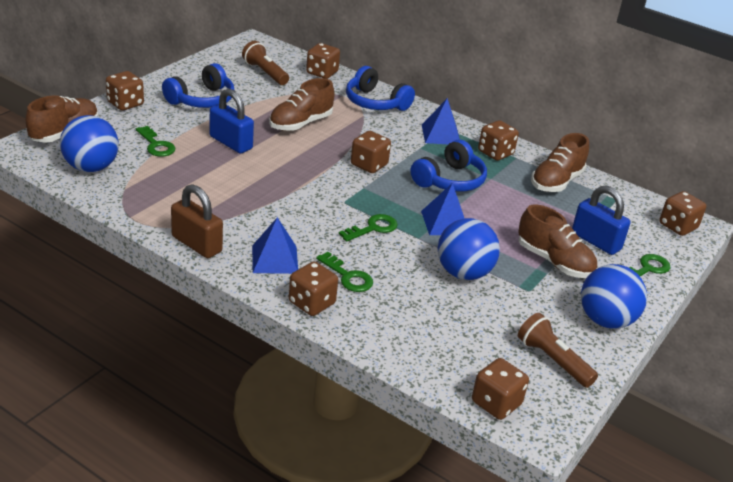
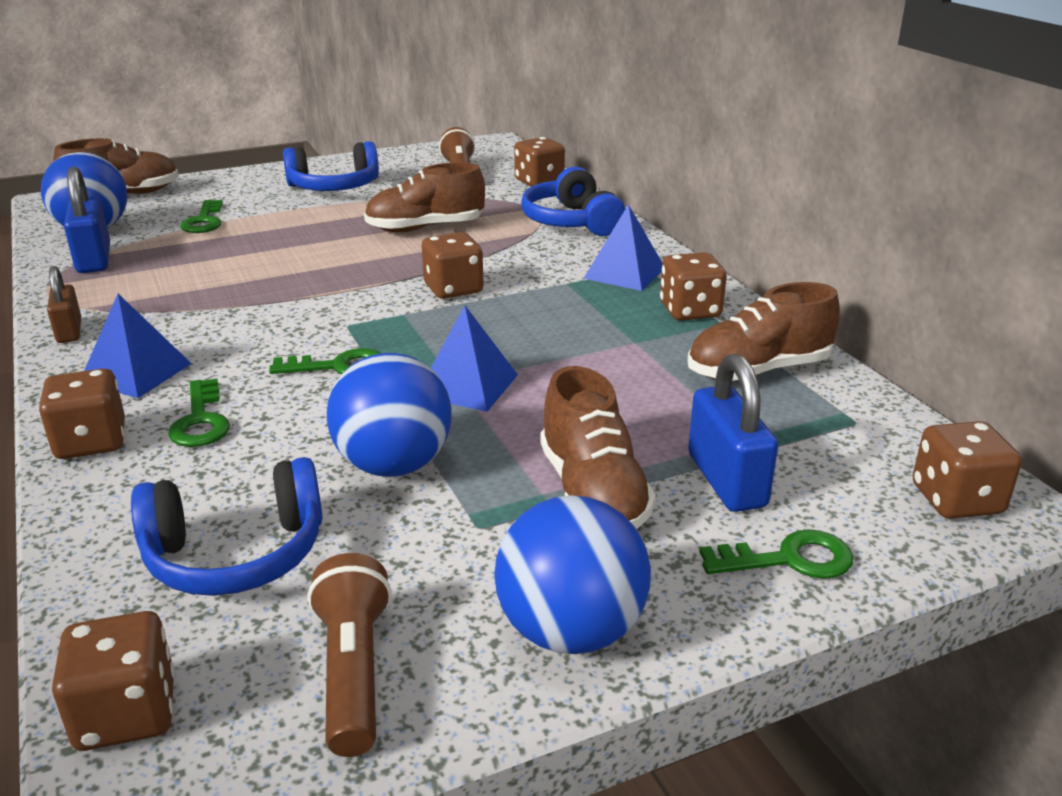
camera: 35 degrees right, 5 degrees down
brown dice [106,71,144,111] -> none
brown padlock [171,184,223,258] -> brown padlock [47,266,81,343], size x0.64
blue padlock [210,89,254,153] -> blue padlock moved to [64,167,110,273]
blue headphones [411,140,487,192] -> blue headphones moved to [131,457,323,596]

